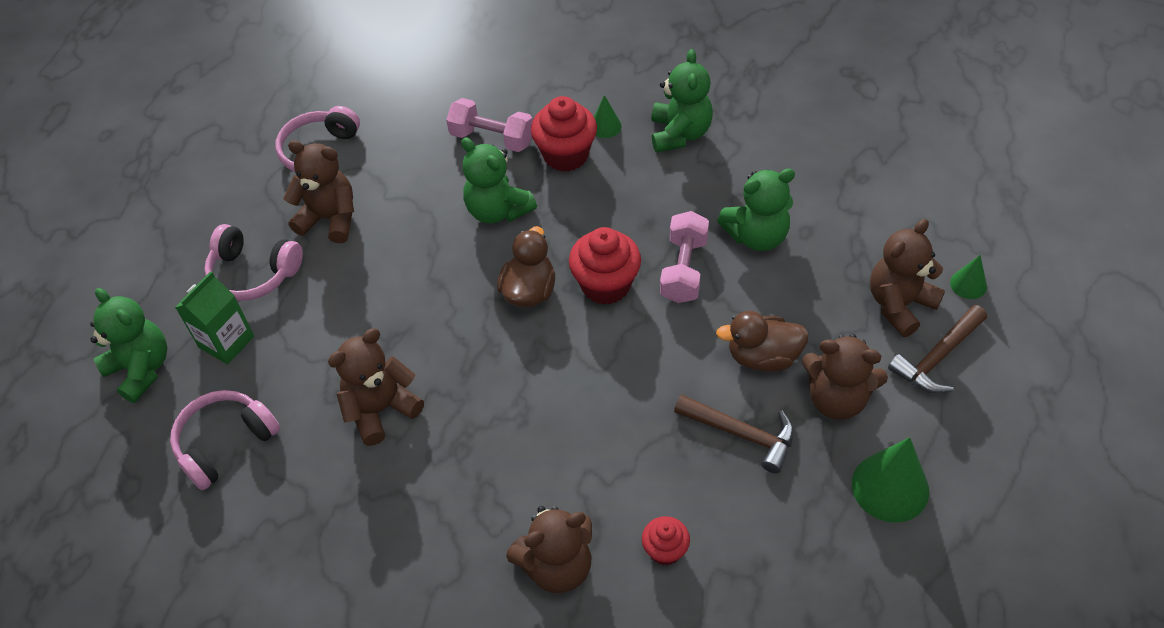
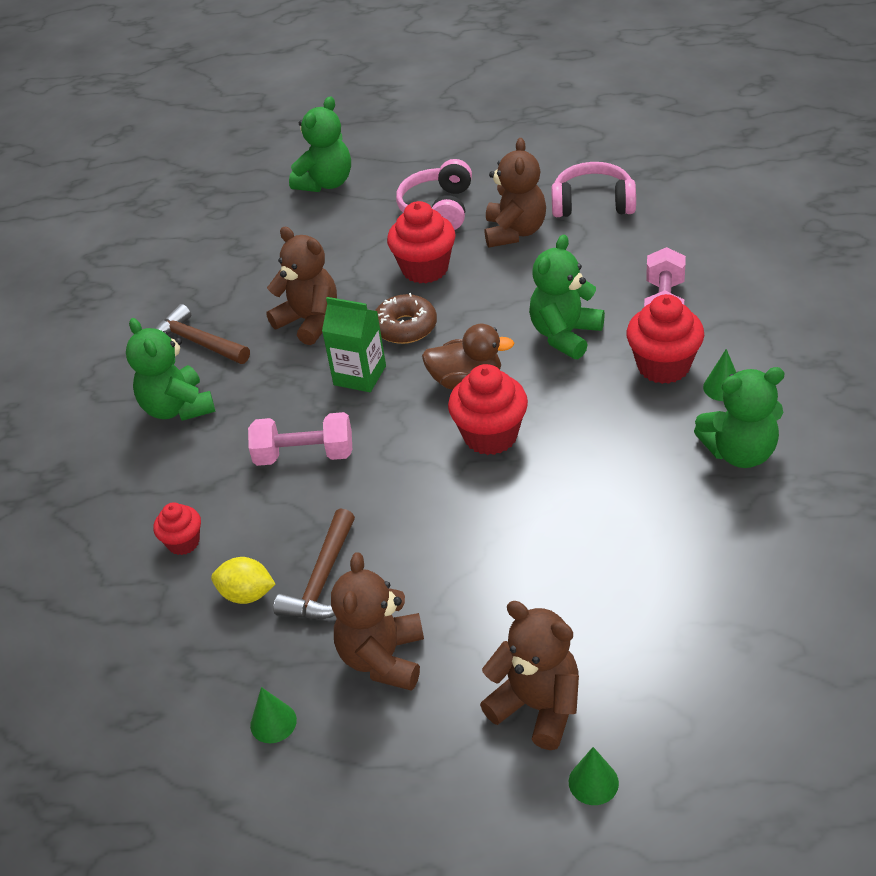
camera: 80 degrees right, 10 degrees down
pink headphones [170,390,280,490] -> none
green carton [175,271,254,365] -> green carton moved to [322,297,386,392]
brown teddy bear [506,506,592,593] -> none
pink dumbbell [660,211,709,303] -> pink dumbbell moved to [248,412,352,466]
brown duck [716,311,809,372] -> none
green teddy bear [717,168,795,251] -> green teddy bear moved to [126,318,215,421]
green cone [852,437,929,523] -> green cone [250,687,297,743], size x0.53
brown hammer [888,305,987,394] -> brown hammer moved to [155,304,250,364]
none -> yellow lemon [211,557,275,604]
none -> brown donut [375,293,437,344]
none -> red cupcake [387,201,456,283]

